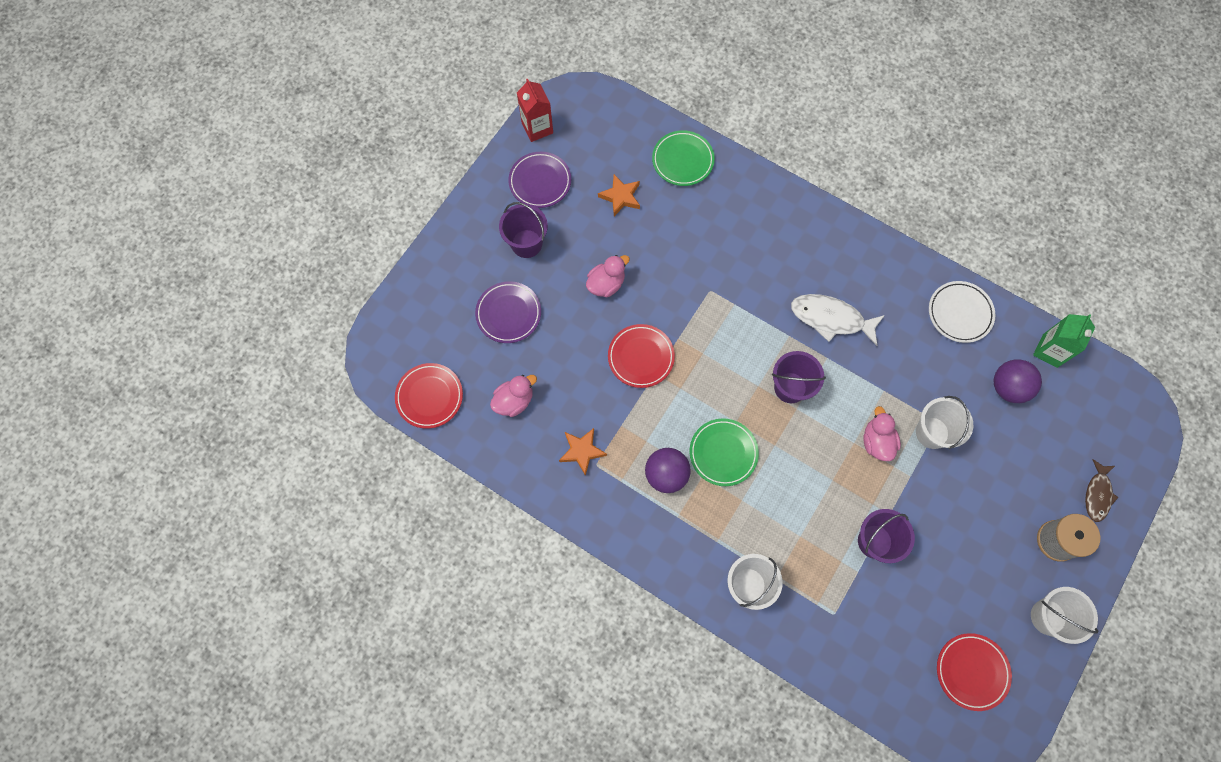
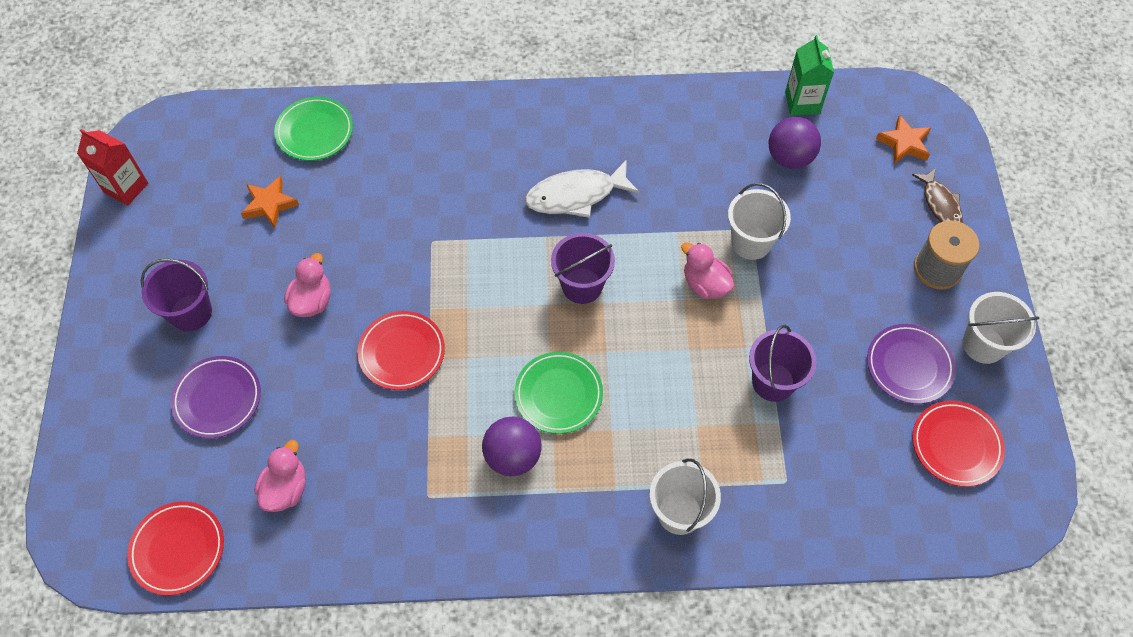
camera: 35 degrees left, 10 degrees down
purple plate [508,152,571,208] -> purple plate moved to [867,324,956,404]
orange star [559,428,607,476] -> orange star moved to [876,115,931,164]
white plate [929,281,995,343] -> none

